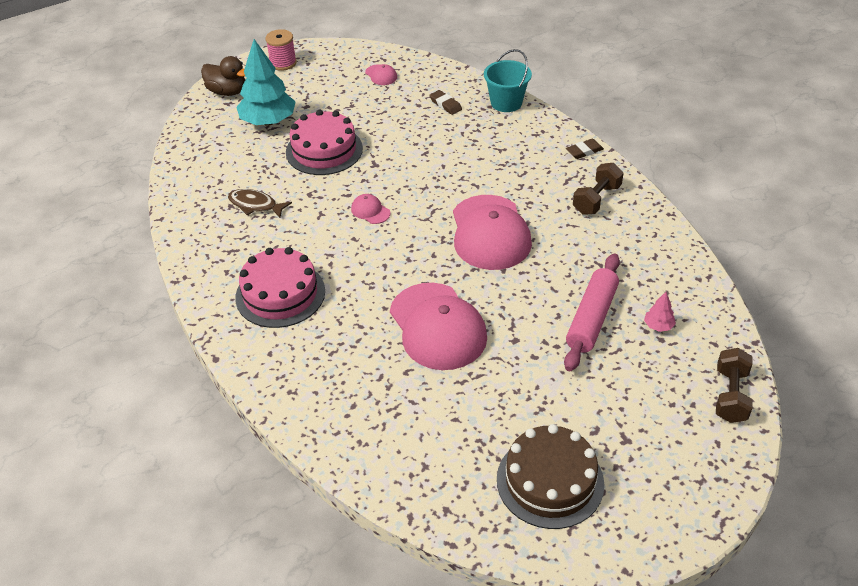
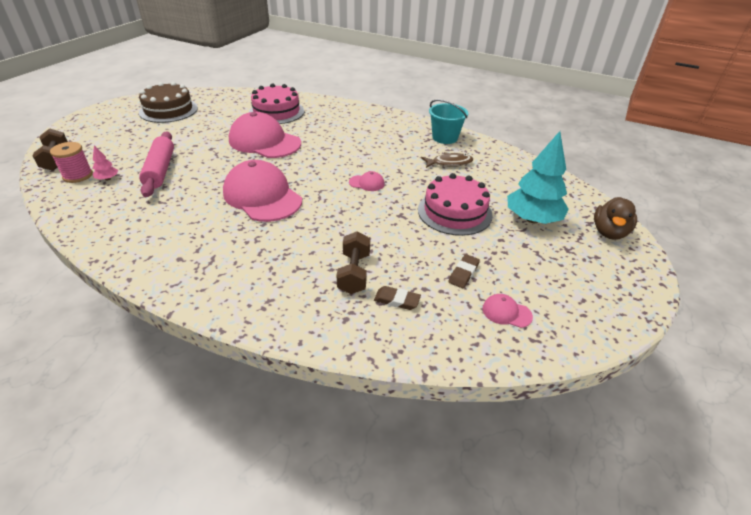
camera: 145 degrees right, 5 degrees down
brown duck [201,56,245,96] -> brown duck turned 60 degrees counterclockwise [594,197,637,240]
pink cake [235,247,325,328] -> pink cake moved to [249,84,304,124]
pink spool [265,29,297,71] -> pink spool moved to [50,142,93,183]
turquoise bucket [484,49,532,112] -> turquoise bucket moved to [429,100,468,144]
brown eraser [566,139,604,159] -> brown eraser moved to [448,254,480,288]
brown dumbbell [573,163,624,215] -> brown dumbbell moved to [337,232,370,294]

